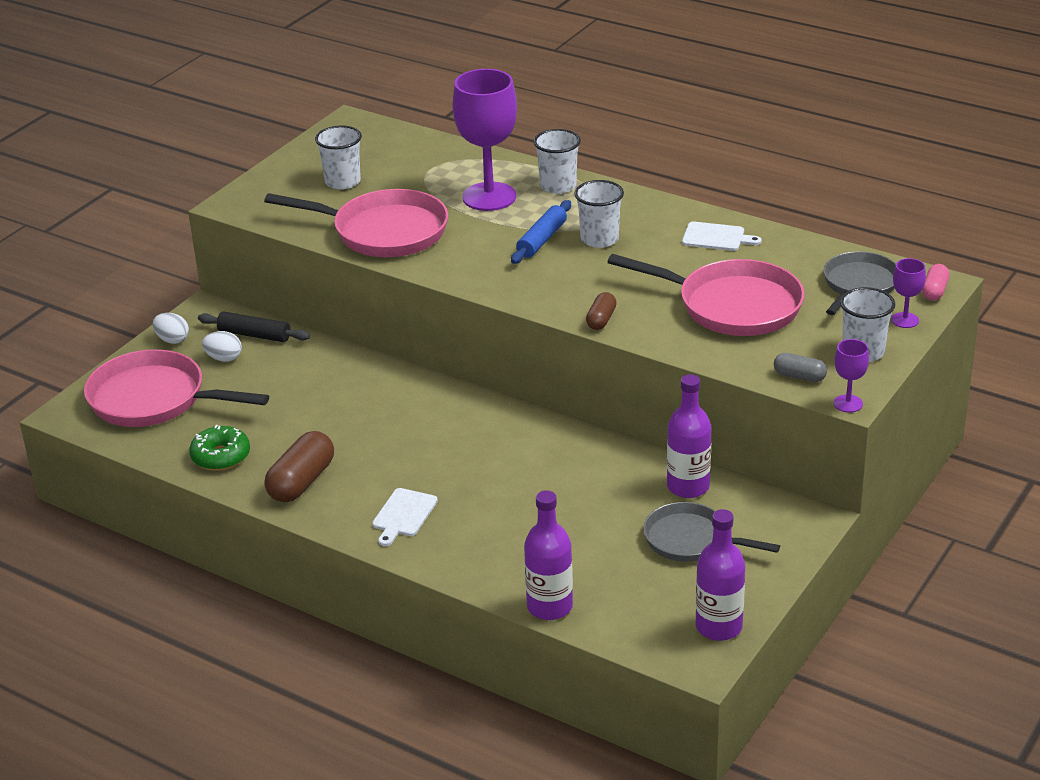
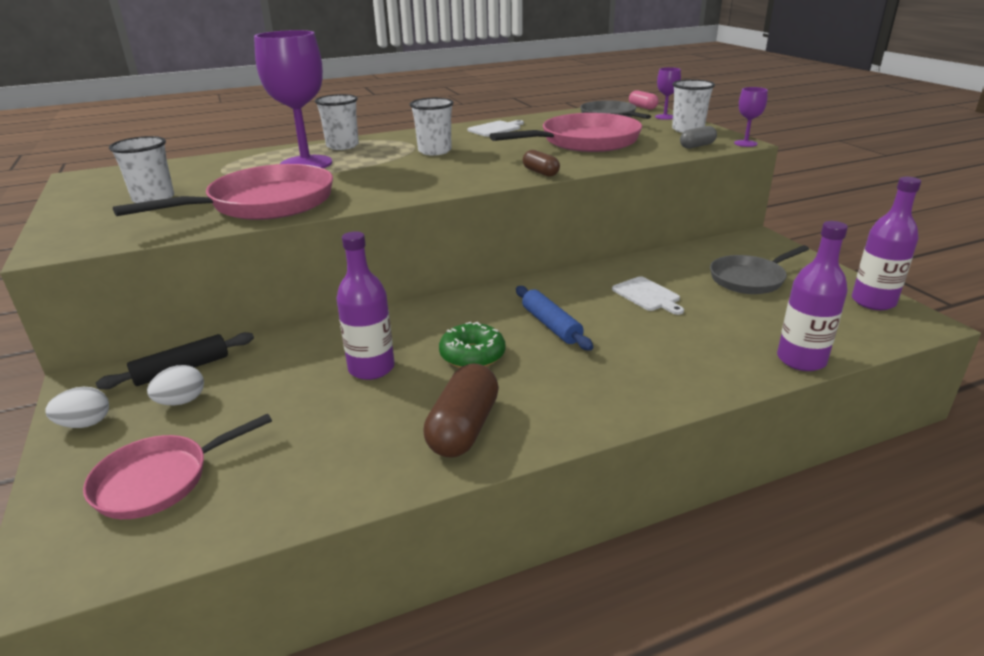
camera: 55 degrees left, 5 degrees down
pink pan [84,349,269,427] -> pink pan [83,414,272,519], size x0.64
green donut [189,425,250,471] -> green donut moved to [439,322,505,368]
brown capsule [265,431,334,503] -> brown capsule turned 45 degrees clockwise [423,364,499,458]
white cutting board [372,488,438,546] -> white cutting board moved to [612,276,684,315]
blue rolling pin [511,200,571,264] -> blue rolling pin moved to [516,286,593,351]
purple bottle [667,374,711,498] -> purple bottle moved to [336,231,395,380]

